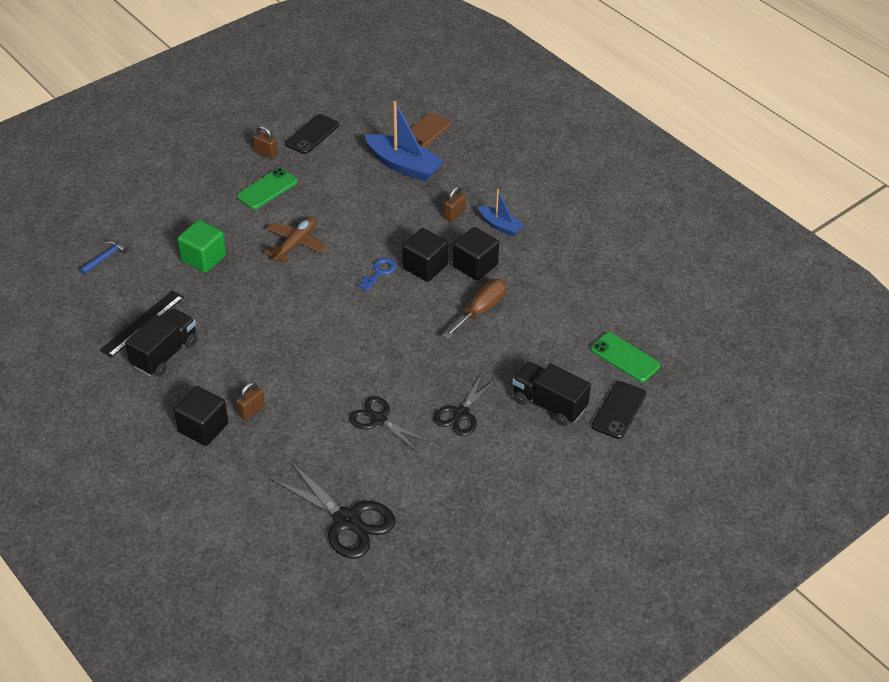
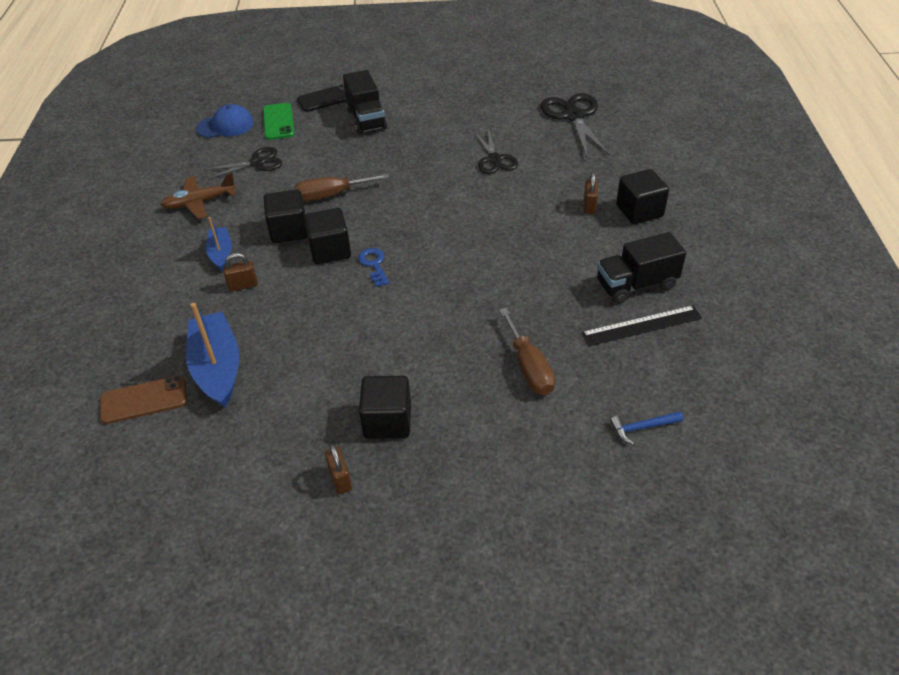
camera: 140 degrees left, 0 degrees up
green cube [177,220,226,273] -> brown screwdriver [499,308,555,395]
brown padlock [236,382,265,420] -> brown padlock turned 75 degrees counterclockwise [584,172,598,214]
green phone [237,168,298,209] -> black cube [359,376,411,439]
brown plane [264,216,327,263] -> brown plane moved to [160,173,236,219]
black phone [285,114,339,154] -> none
blue key [358,258,396,291] -> blue key turned 90 degrees clockwise [358,248,390,287]
black scissors [433,374,497,436] -> black scissors moved to [204,147,283,179]
none -> blue cap [196,104,254,138]

